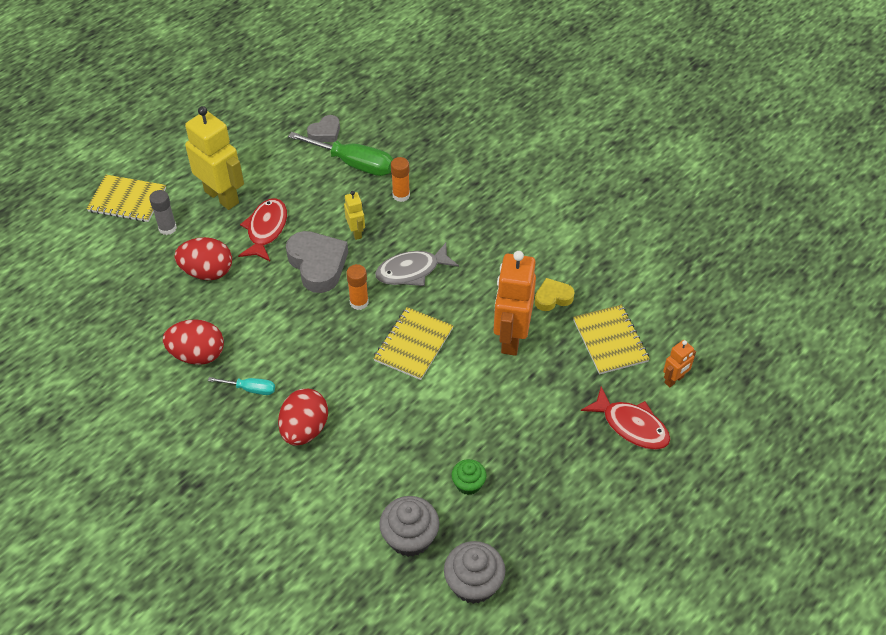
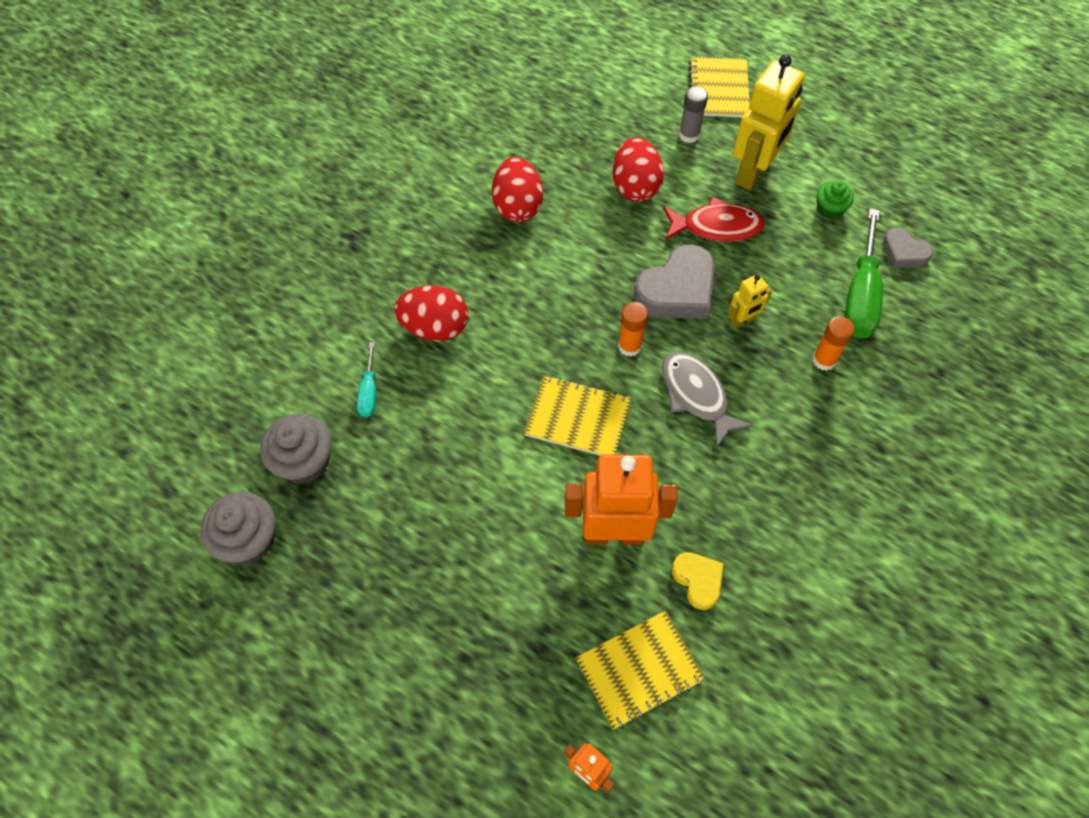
camera: 80 degrees right, 10 degrees up
turquoise screwdriver [208,377,275,395] -> turquoise screwdriver moved to [357,342,376,417]
green cupcake [451,459,487,495] -> green cupcake moved to [817,181,854,219]
red fish [581,386,670,450] -> none

